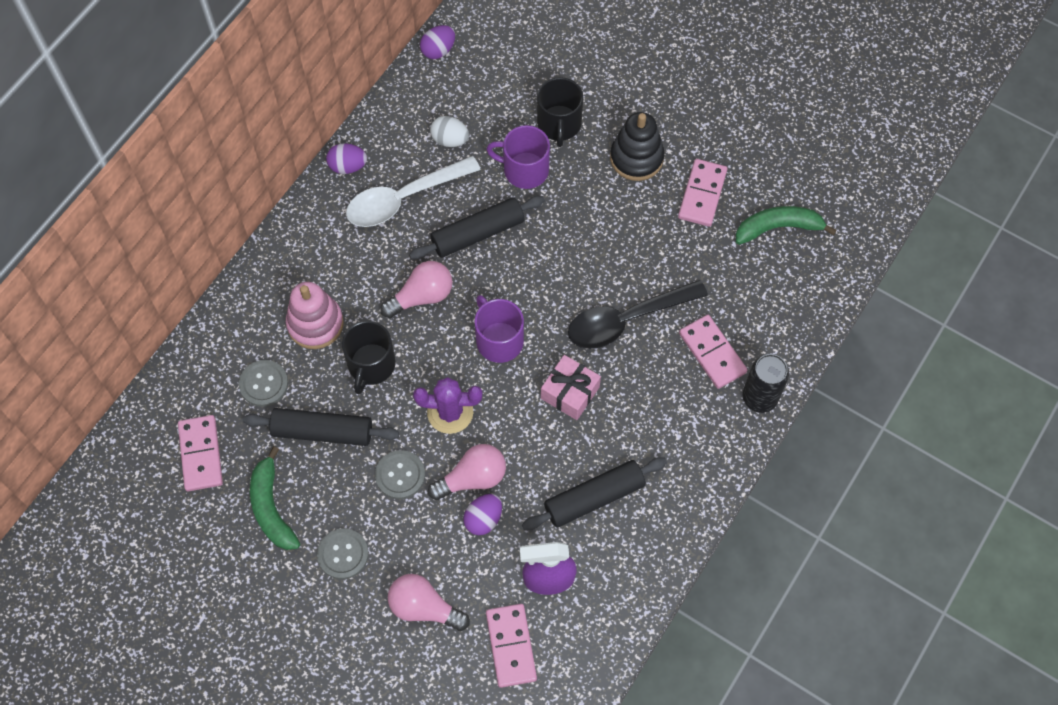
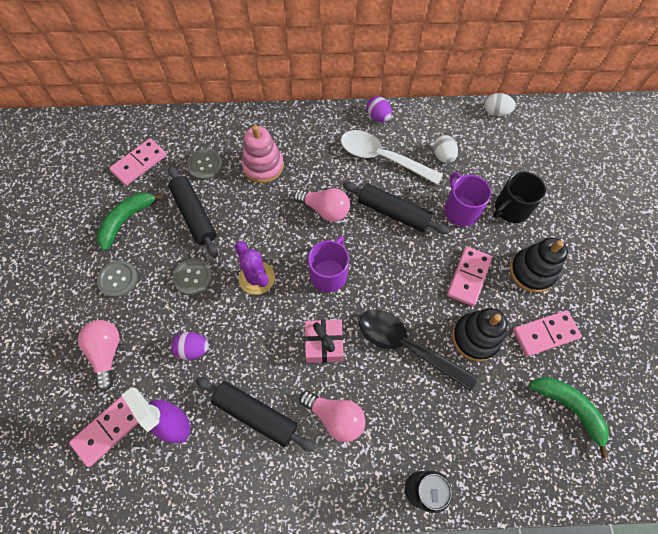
camera: 55 degrees right, 0 degrees up
black mug [342,321,395,394] -> none
purple egg [420,25,455,59] -> white egg [485,93,516,117]
pink light bulb [428,444,506,500] -> pink light bulb moved to [299,390,365,442]
pink domino [679,315,748,389] -> pink domino moved to [447,246,492,306]
none -> black stacking toy [452,308,507,361]

